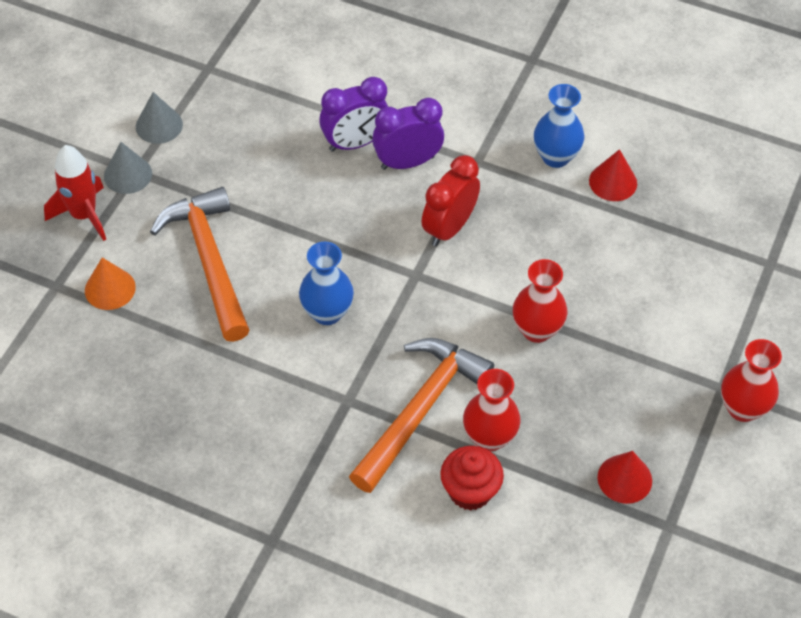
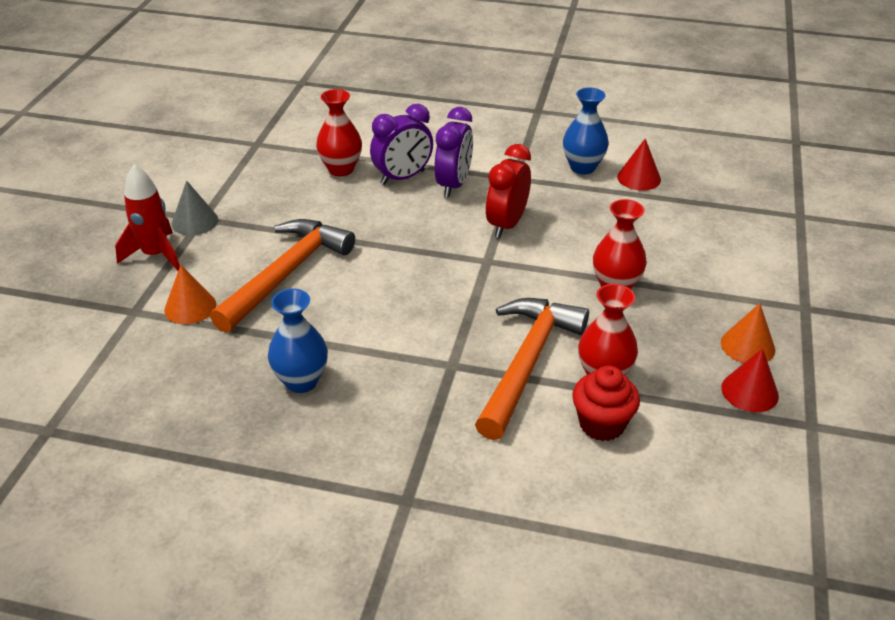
camera: 10 degrees left, 15 degrees down
grey cone [136,92,183,144] -> none
orange hammer [150,187,249,342] -> orange hammer turned 60 degrees clockwise [210,219,355,333]
blue vase [299,242,354,325] -> blue vase moved to [268,289,328,393]
purple clock [372,98,444,170] -> purple clock turned 135 degrees clockwise [434,107,473,197]
red vase [721,339,782,422] -> red vase moved to [316,89,362,176]
none -> orange cone [721,303,775,363]

